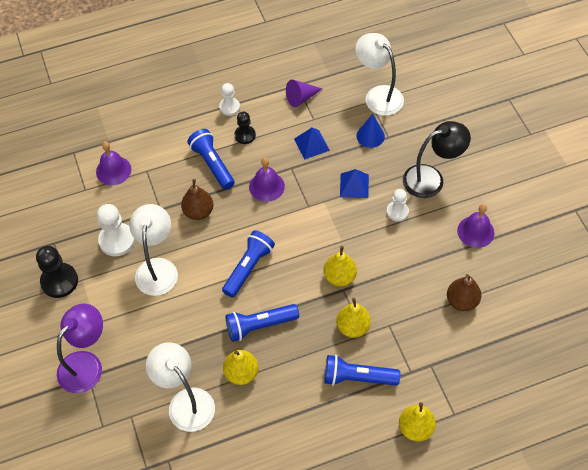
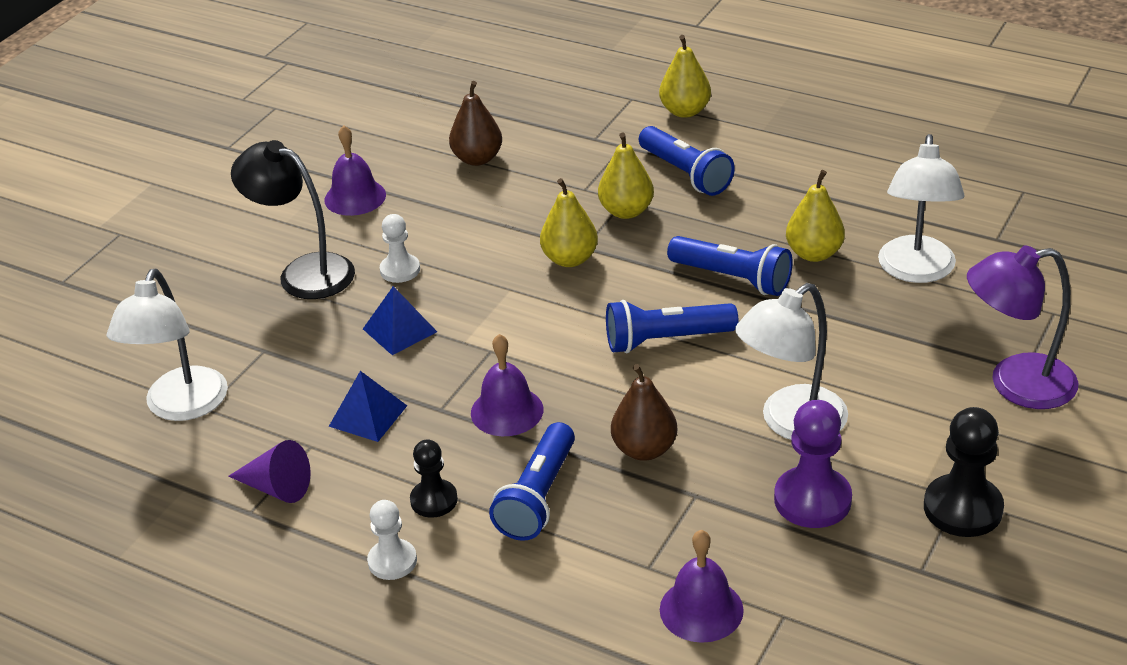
camera: 130 degrees left, 20 degrees down
white pawn [97,204,135,256] -> purple pawn [774,400,852,528]
blue cone [356,114,385,148] -> none

